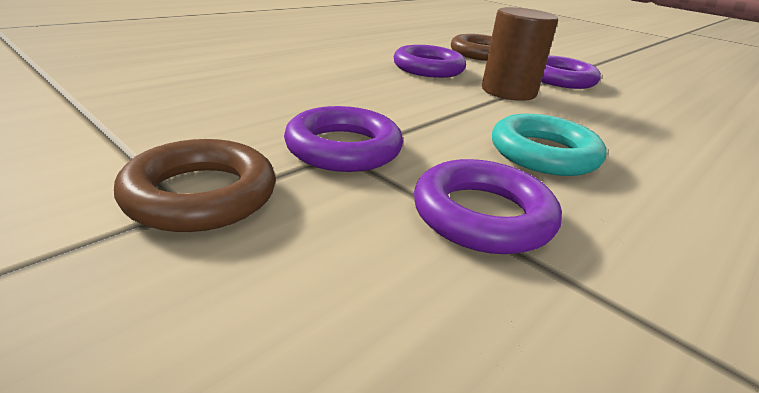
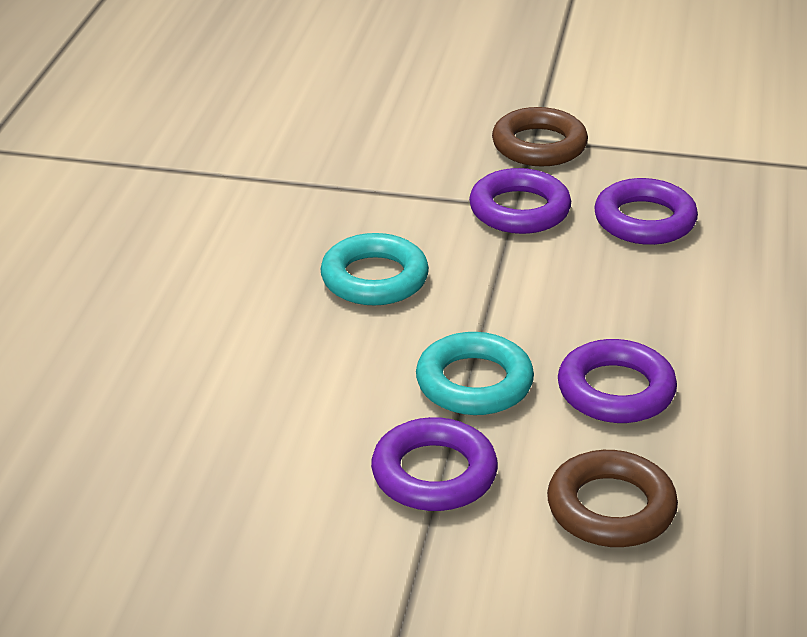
camera: 150 degrees right, 5 degrees up
purple ring [414,159,562,254] -> purple ring moved to [594,178,698,245]
brown cylinder [482,7,558,101] -> turquoise ring [416,332,534,415]

